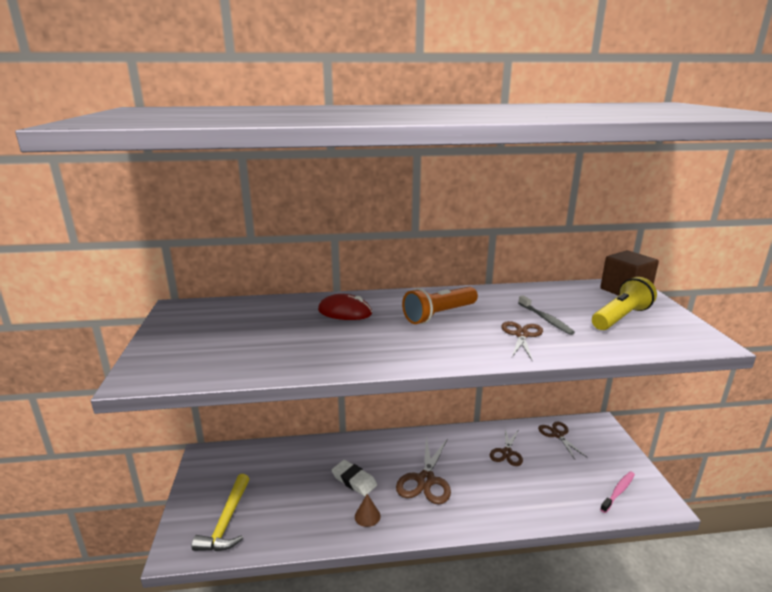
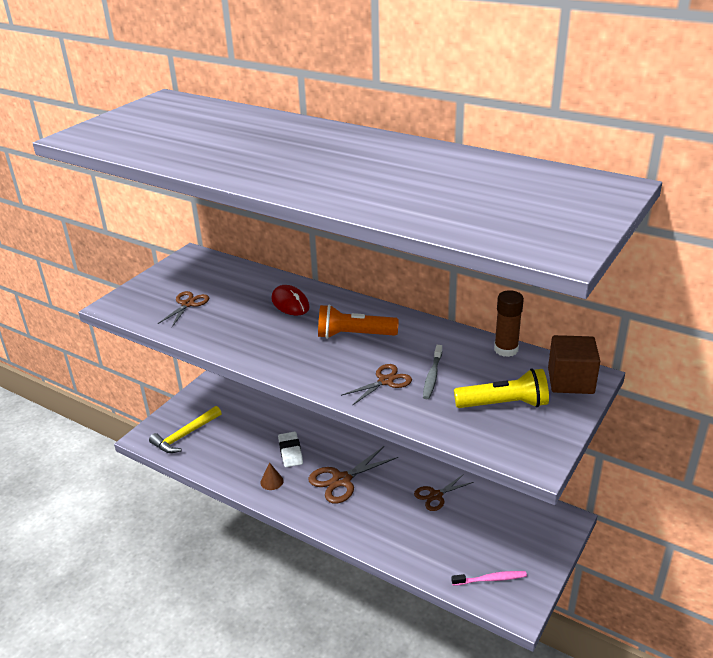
camera: 40 degrees right, 10 degrees up
brown scissors [538,422,588,459] -> brown scissors moved to [158,291,209,327]
none -> brown glue stick [494,290,524,357]

